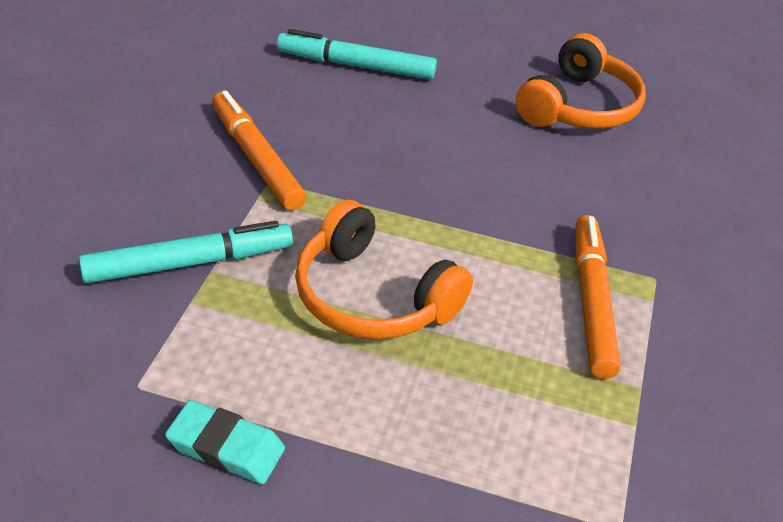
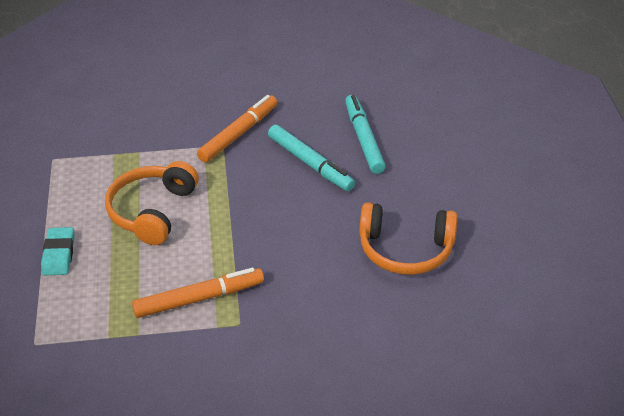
camera: 70 degrees right, 0 degrees up
turquoise marker [79,221,293,284] -> turquoise marker moved to [268,125,355,191]
turquoise eraser [165,400,285,484] -> turquoise eraser moved to [41,227,75,275]

